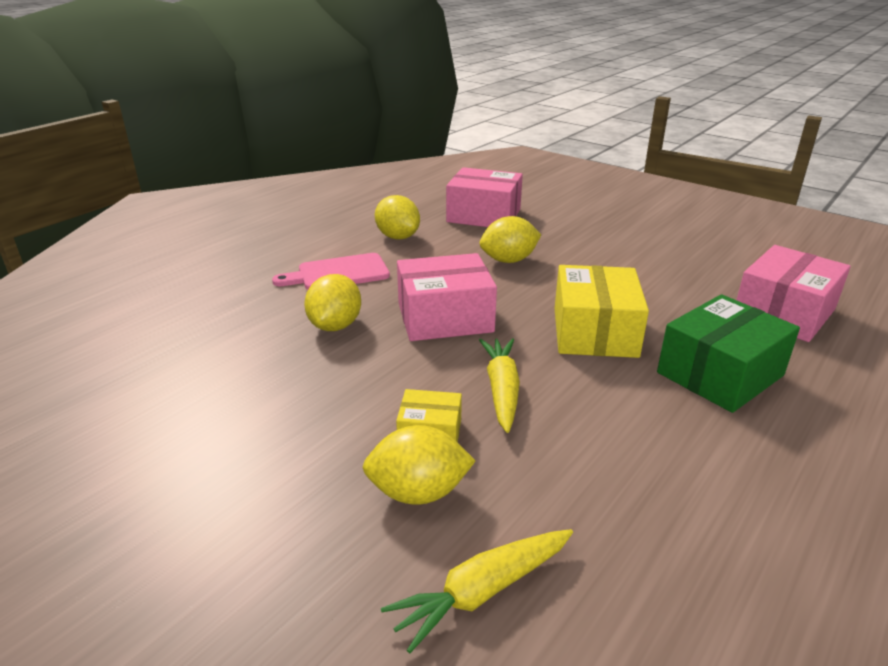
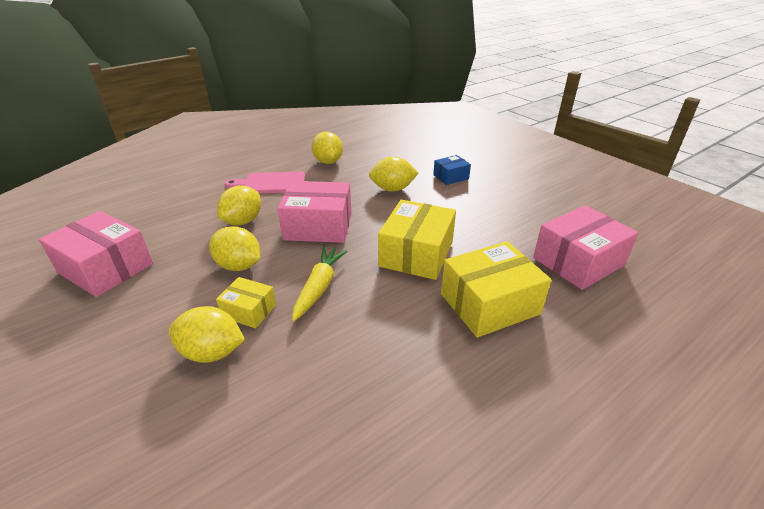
camera: 15 degrees right, 5 degrees up
yellow carrot [381,529,573,653] -> none
pink box [446,167,523,227] -> pink box moved to [39,211,153,297]
green box [657,294,800,413] -> yellow box [441,241,551,337]
none -> yellow lemon [209,226,260,271]
none -> blue box [433,155,471,185]

